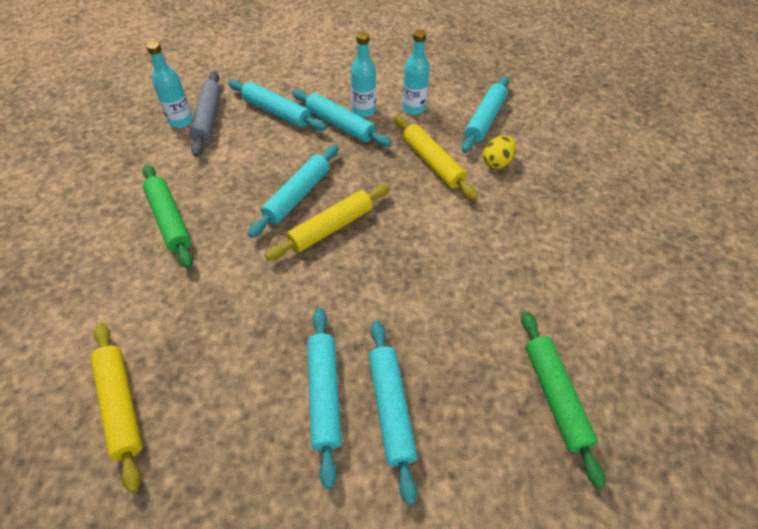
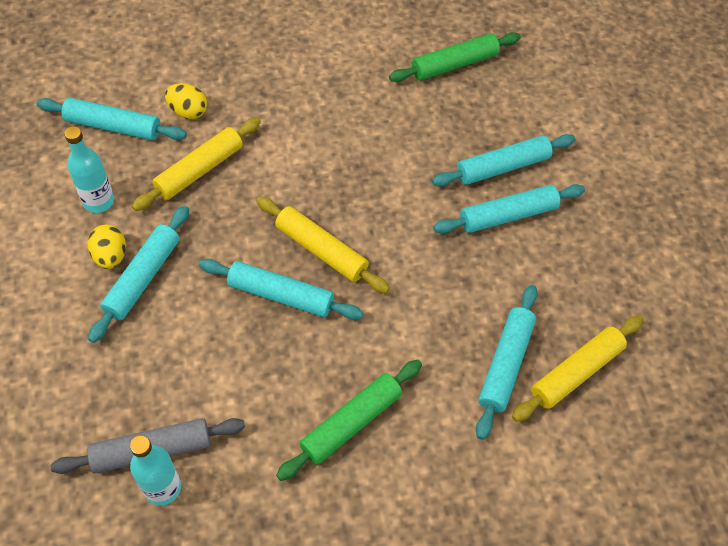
camera: 105 degrees left, 5 degrees up
turquoise rolling pin [228,79,326,131] -> turquoise rolling pin moved to [476,285,538,440]
turquoise bottle [351,32,376,118] -> yellow egg [88,224,126,269]

